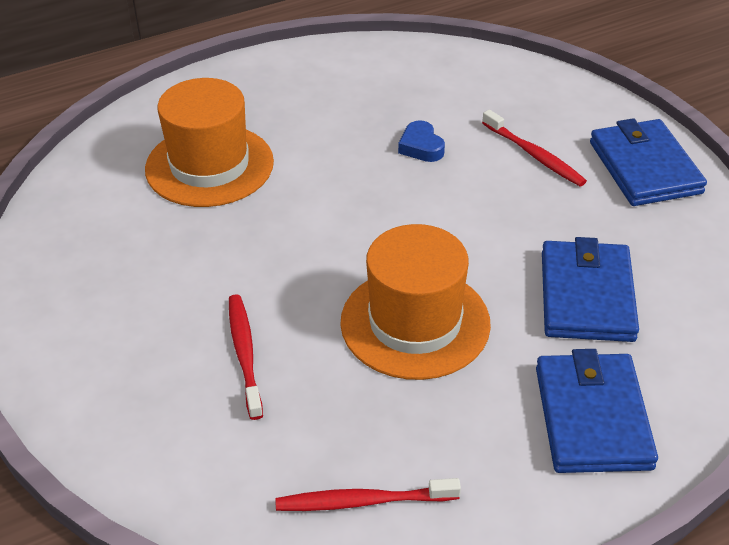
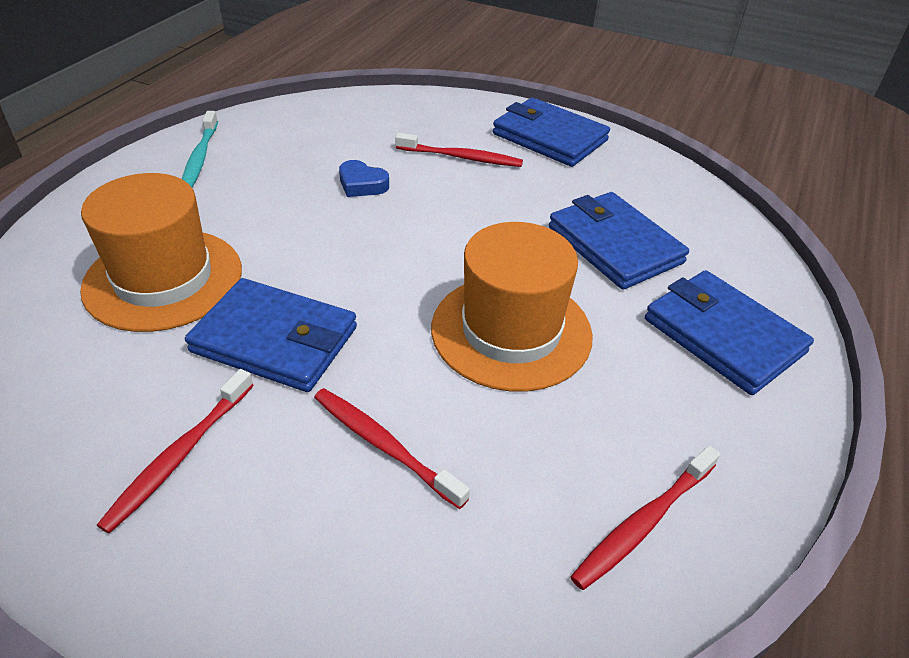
camera: 40 degrees left, 0 degrees up
none -> red toothbrush [97,369,254,534]
none -> turquoise toothbrush [182,111,218,188]
none -> blue wallet [185,278,357,392]

